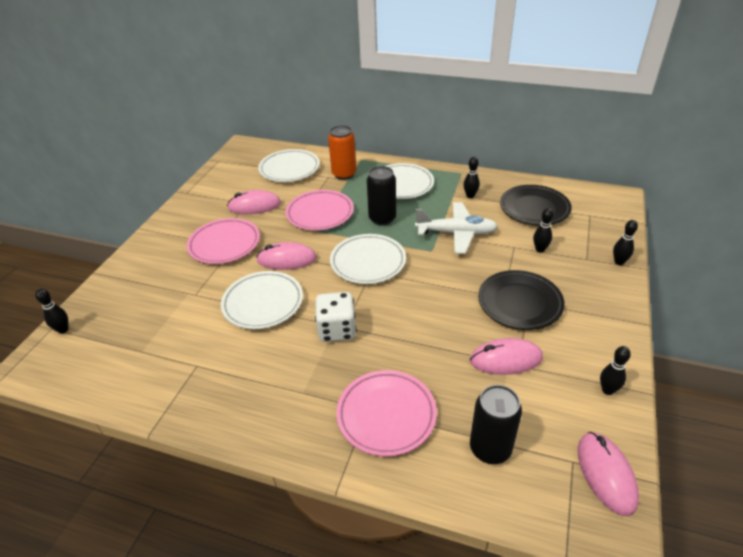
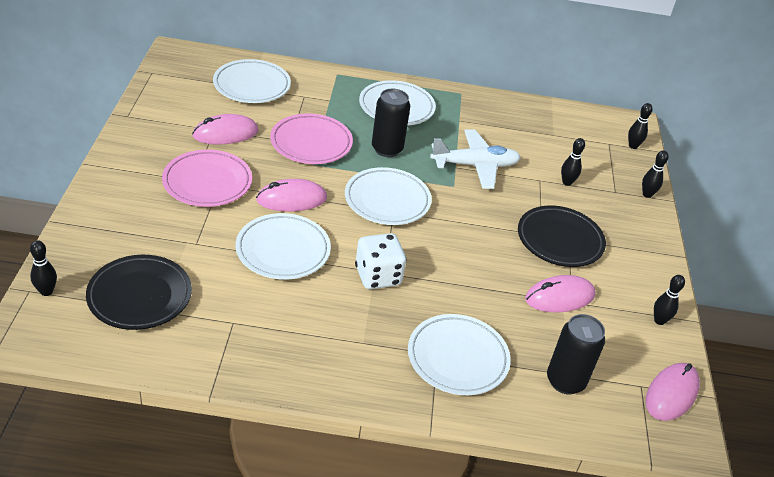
camera: 20 degrees left, 0 degrees up
orange can [328,125,356,180] -> none
pink plate [336,370,437,456] -> white plate [408,314,511,395]
black bowling pin [464,157,480,198] -> black bowling pin moved to [628,103,653,149]
black plate [500,185,572,226] -> black plate moved to [86,255,192,330]
pink mouse [578,432,639,516] -> pink mouse turned 60 degrees clockwise [646,363,700,421]

